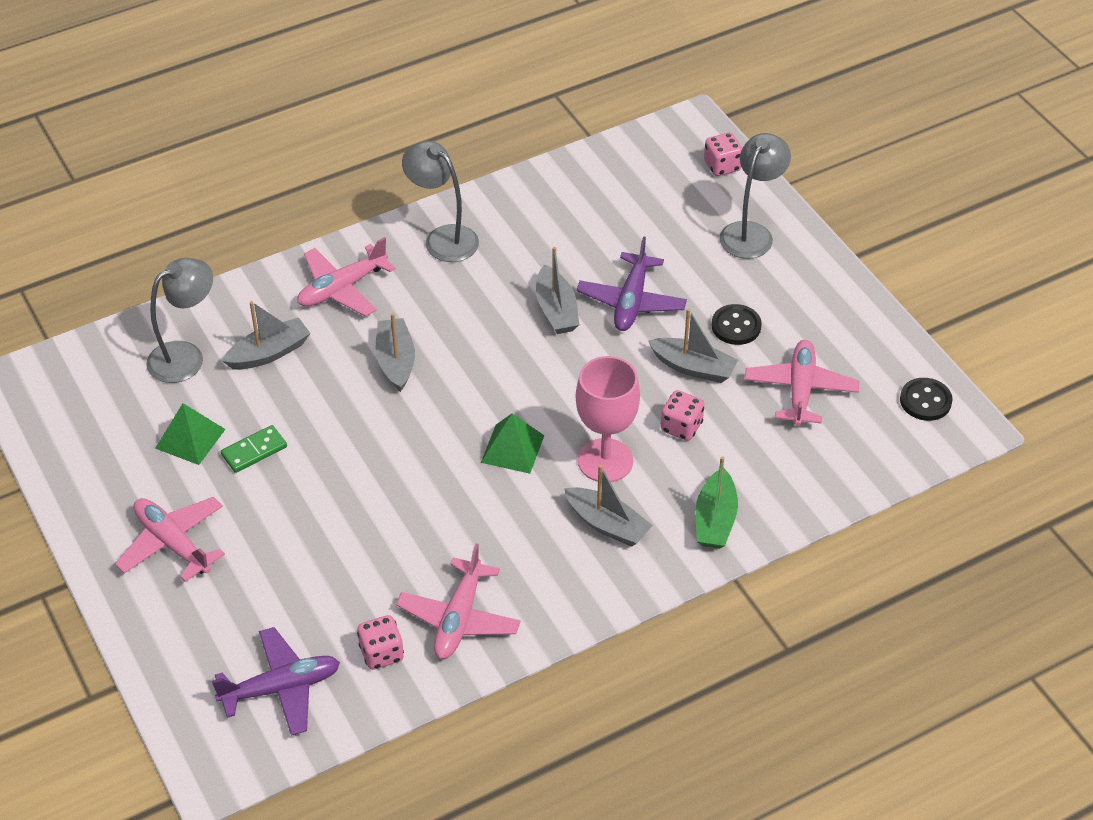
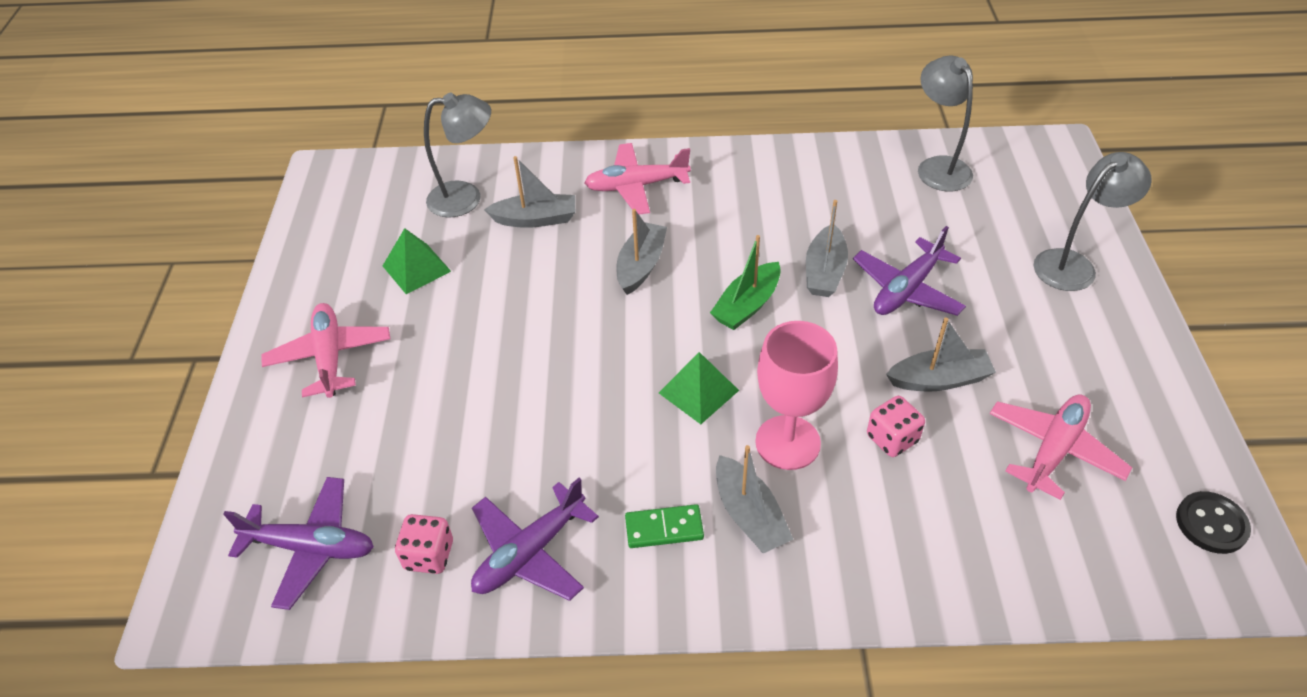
camera: 30 degrees right, 0 degrees up
green domino [221,425,287,473] -> green domino moved to [625,504,704,548]
pink plane [396,543,521,659] -> purple plane [471,478,599,601]
grey lamp [402,141,479,262] -> grey lamp moved to [918,56,973,191]
grey boat [648,308,738,383] -> grey boat turned 60 degrees counterclockwise [886,318,996,392]
green boat [696,456,738,549] -> green boat moved to [710,235,781,330]
pink dice [704,133,742,176] -> none
black button [711,304,762,345] -> none

